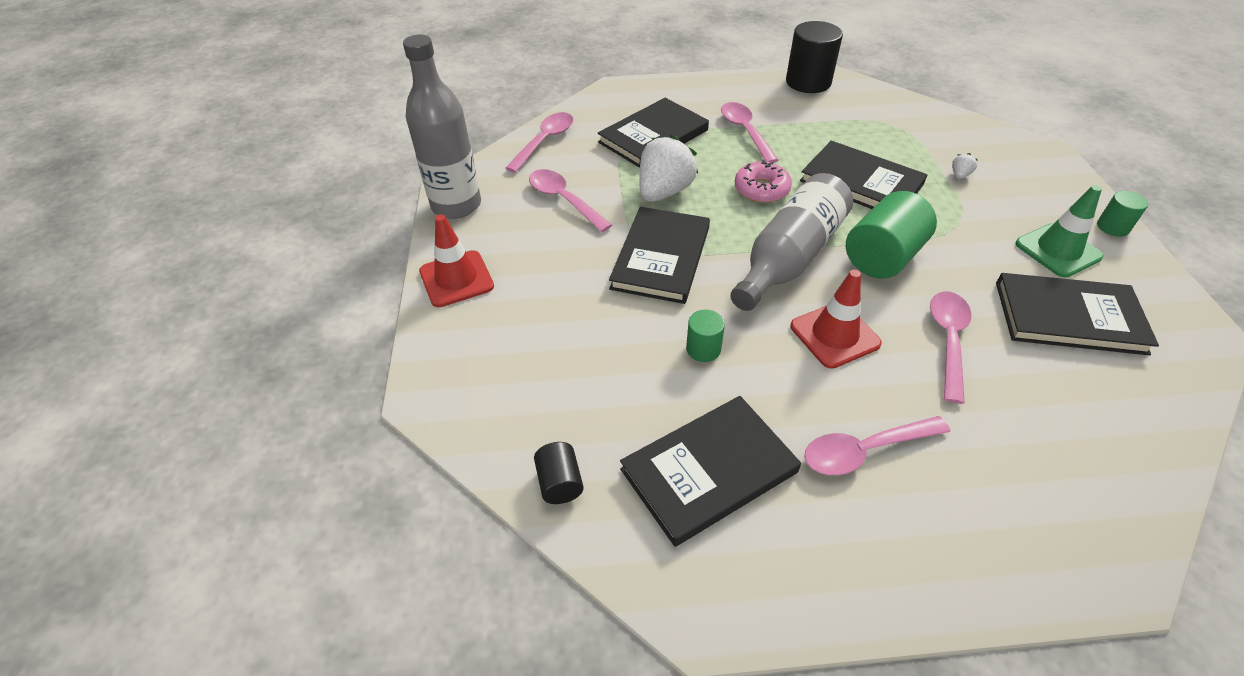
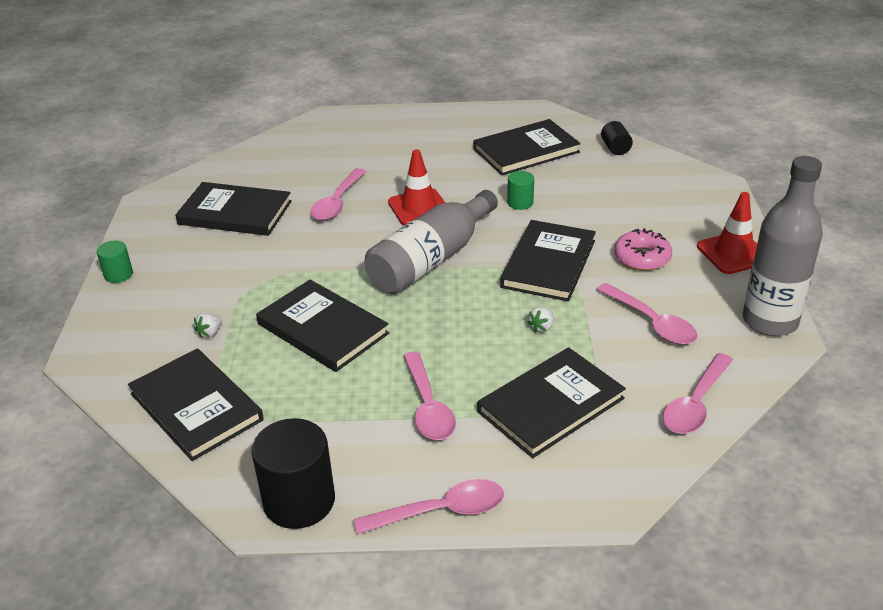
camera: 175 degrees left, 10 degrees down
white strawberry [639,134,698,202] -> white strawberry [527,307,554,333], size x0.40
pink donut [735,160,792,203] -> pink donut moved to [614,228,672,271]
pink spoon [804,416,950,475] -> pink spoon moved to [354,479,504,534]
green cylinder [846,191,937,279] -> none
green traffic cone [1015,185,1104,278] -> none
none -> black book [128,349,264,461]

